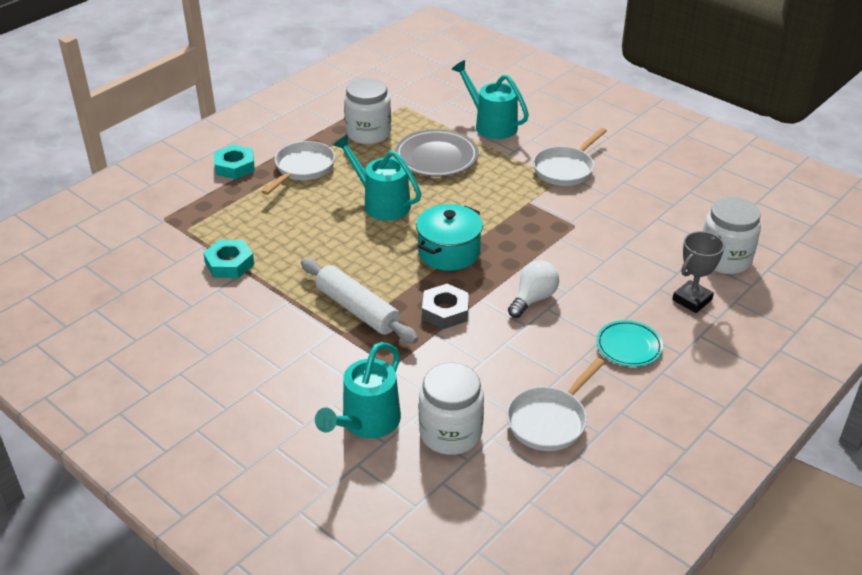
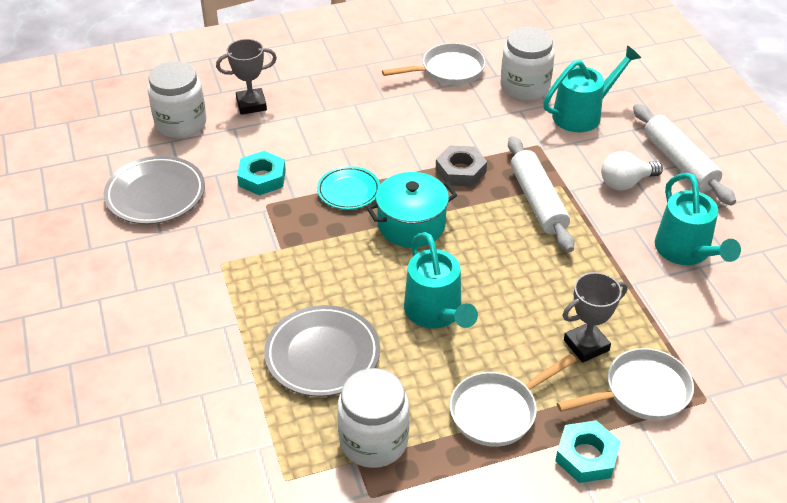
camera: 150 degrees left, 5 degrees up
turquoise nut [203,240,254,278] -> turquoise nut moved to [237,151,286,196]
turquoise watering can [452,60,529,139] -> turquoise watering can moved to [655,173,741,265]
white light bulb [508,260,559,318] -> white light bulb moved to [601,151,663,190]
white pan [533,128,607,186] -> white pan moved to [557,348,694,420]
turquoise plate [596,320,663,367] -> turquoise plate moved to [317,166,380,210]
none -> grey plate [104,156,205,224]
none -> grey trophy [563,272,627,363]
none -> white rolling pin [633,104,736,206]

